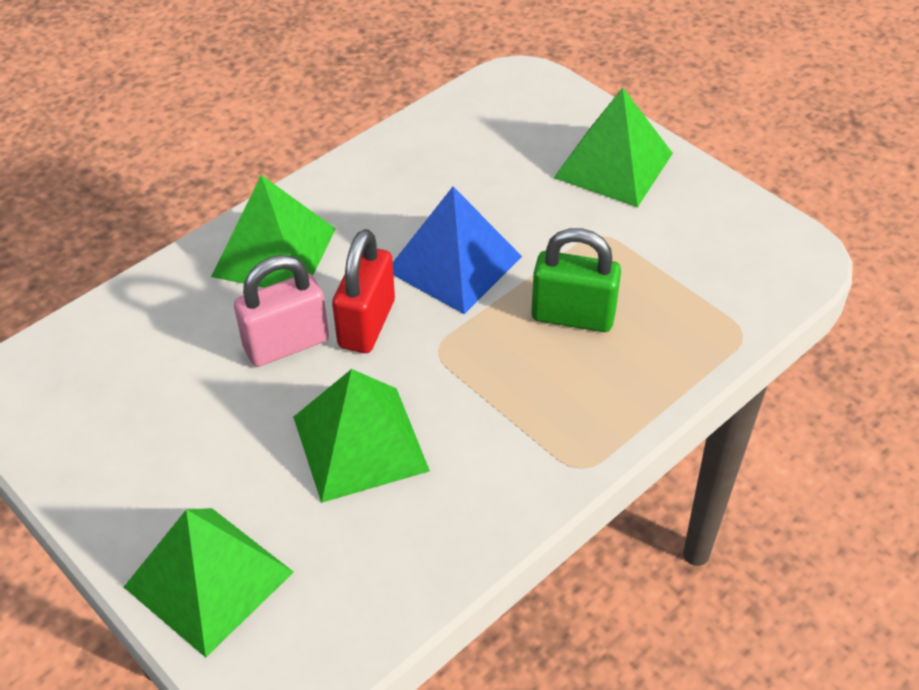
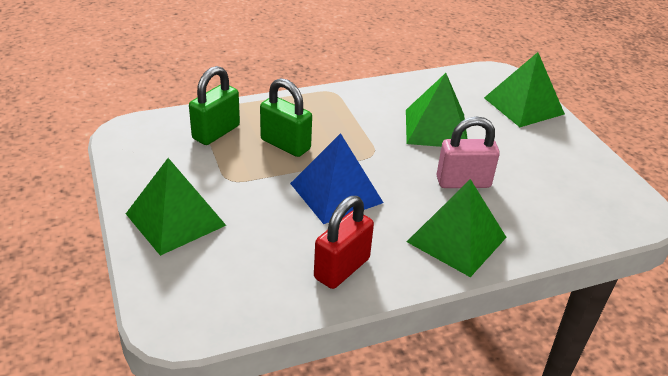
camera: 160 degrees left, 10 degrees down
red padlock [332,229,395,353] -> red padlock moved to [314,196,374,289]
none -> green padlock [189,66,240,145]

